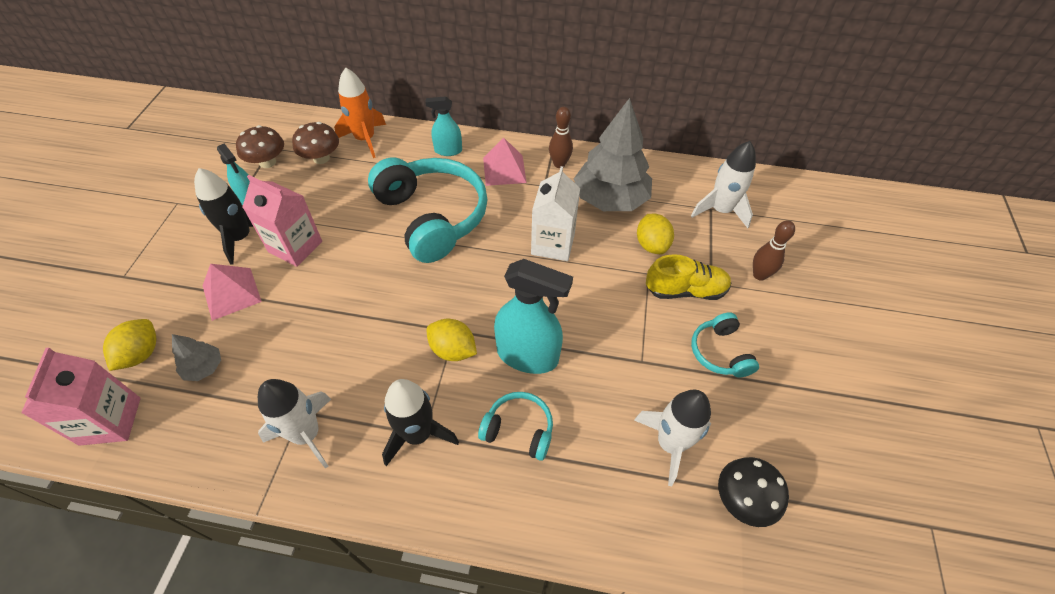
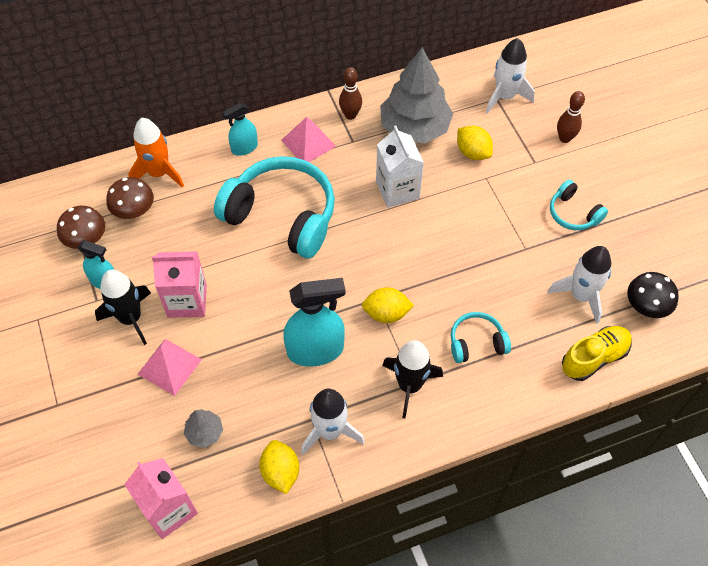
camera: 30 degrees left, 5 degrees up
yellow lemon [103,319,156,371] -> yellow lemon moved to [259,440,299,494]
turquoise spray bottle [494,259,573,374] -> turquoise spray bottle moved to [283,278,345,367]
yellow shoe [646,254,731,300] -> yellow shoe moved to [562,326,632,381]

